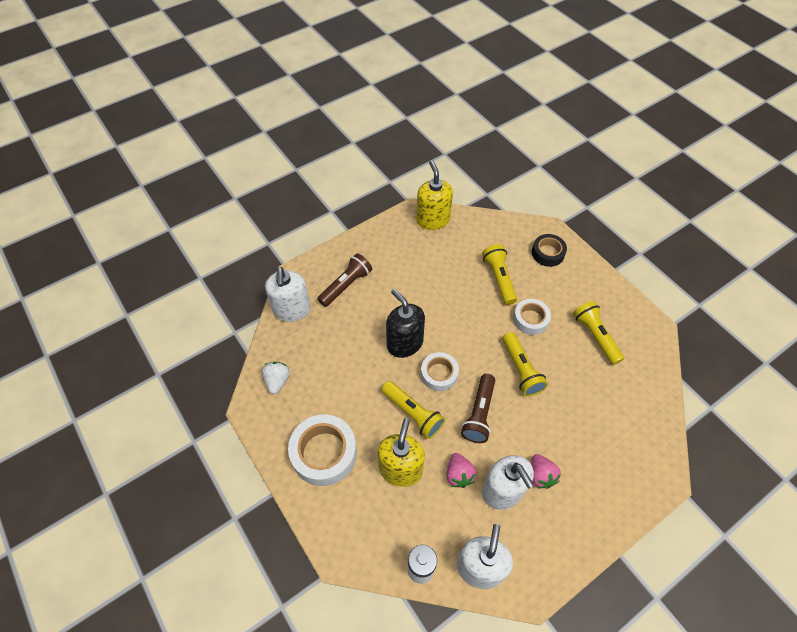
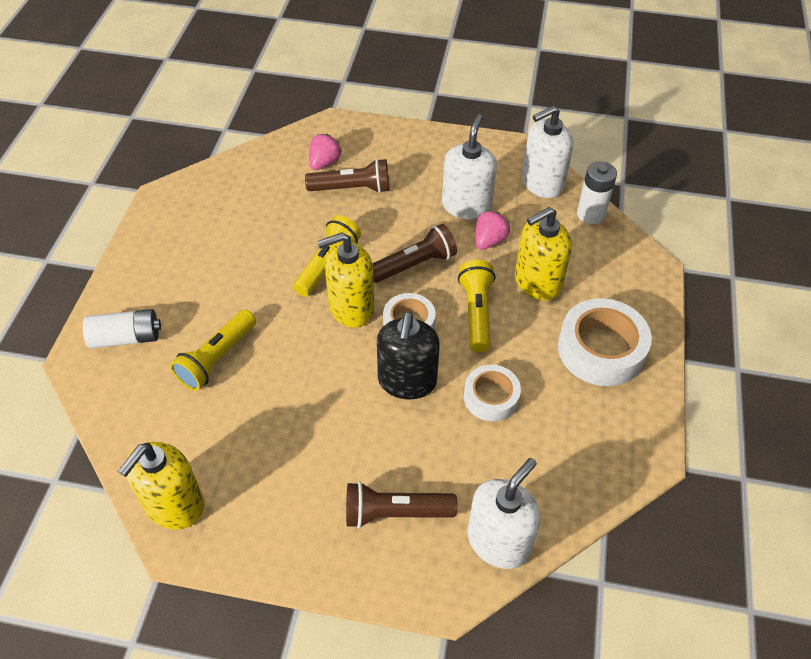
camera: 135 degrees left, 5 degrees down
white strawberry [262,362,290,394] -> none
white tape [513,299,551,335] -> white tape moved to [464,365,521,421]
pink strawberry [531,454,561,489] -> pink strawberry moved to [309,134,342,170]
black tape [532,234,567,267] -> white battery [83,309,161,348]
yellow flashlight [573,301,624,365] -> none
none -> brown flashlight [305,159,389,193]
none -> yellow soap dispenser [317,232,374,328]

